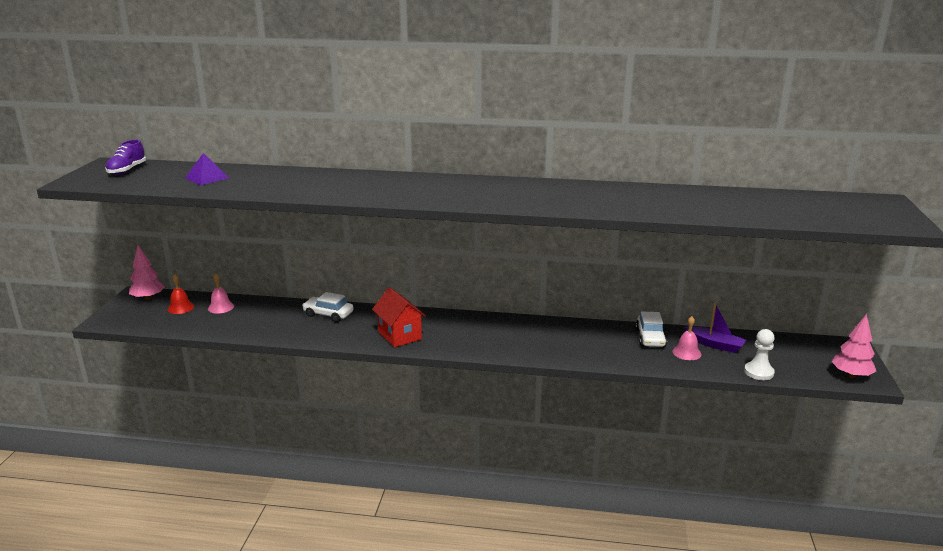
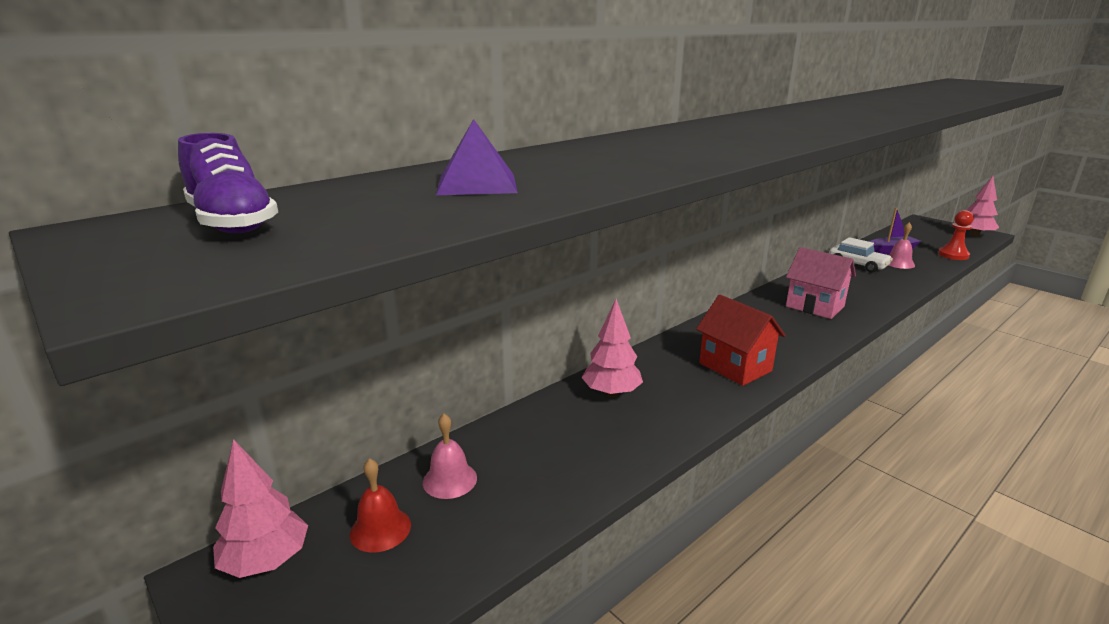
camera: 50 degrees left, 0 degrees up
white car [302,292,353,322] -> pink tree [582,299,643,397]
red house [372,287,426,347] -> red house turned 45 degrees clockwise [696,295,786,386]
white pawn [744,329,775,380] -> red pawn [938,210,974,260]
none -> pink house [786,247,856,319]

